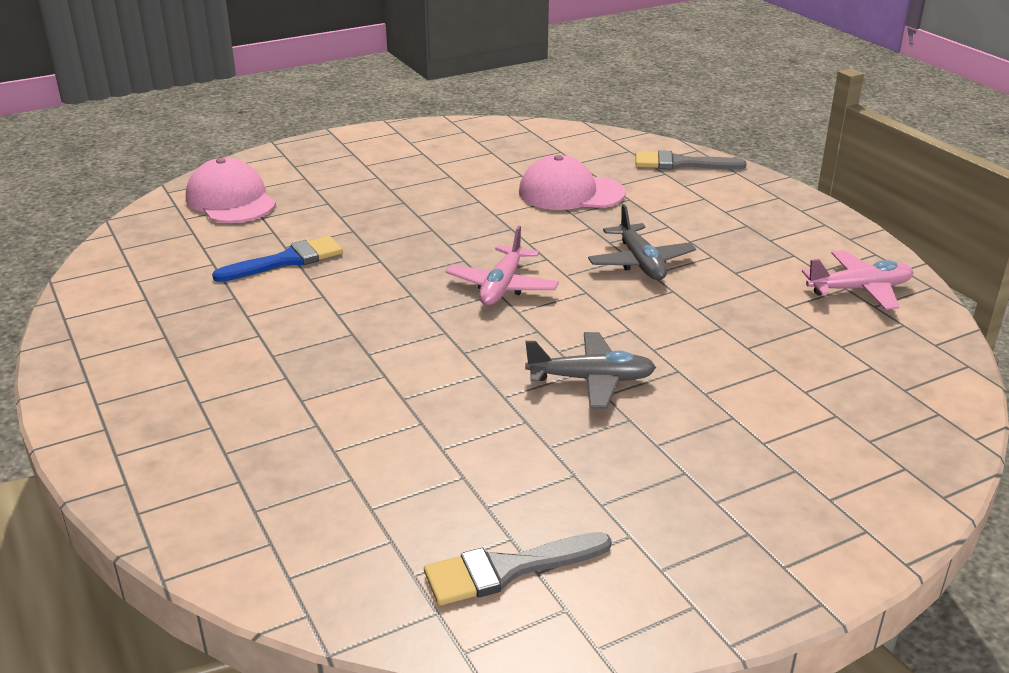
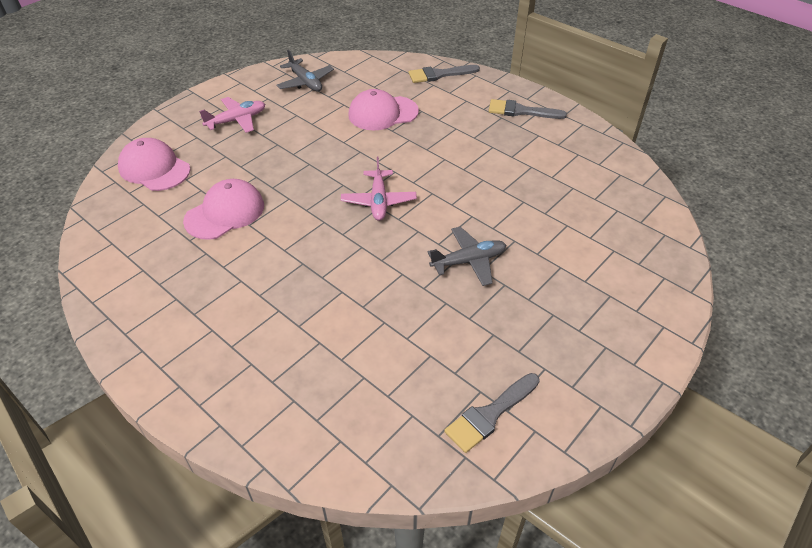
camera: 20 degrees left, 15 degrees up
blue brush [212,236,343,282] -> pink cap [183,179,264,240]
grey plane [588,204,696,280] -> grey plane moved to [276,49,334,91]
pink plane [802,250,913,310] -> pink plane moved to [199,97,265,133]
none -> grey brush [489,99,567,119]

